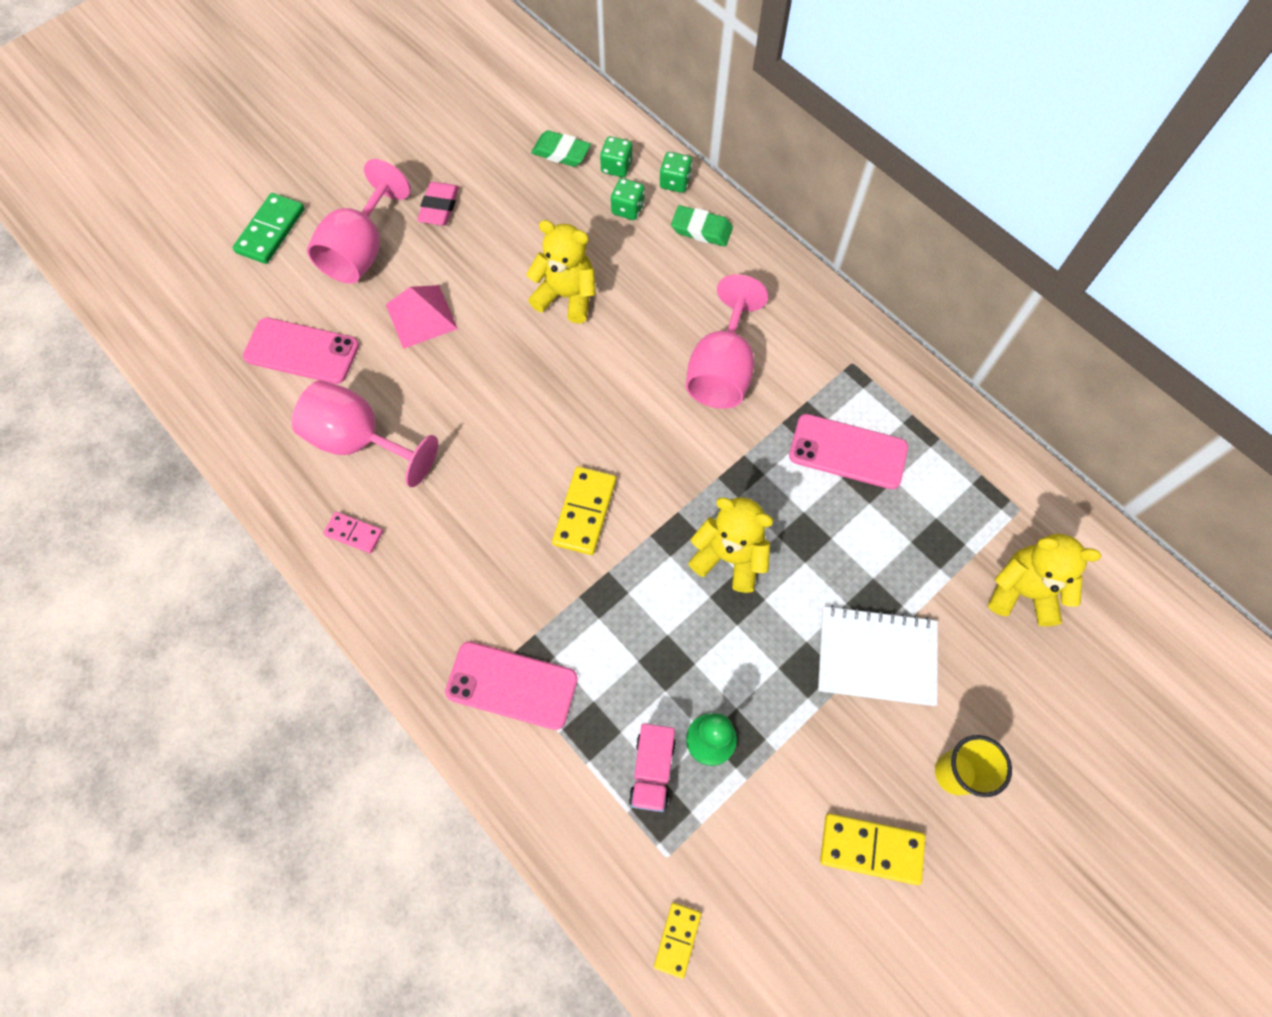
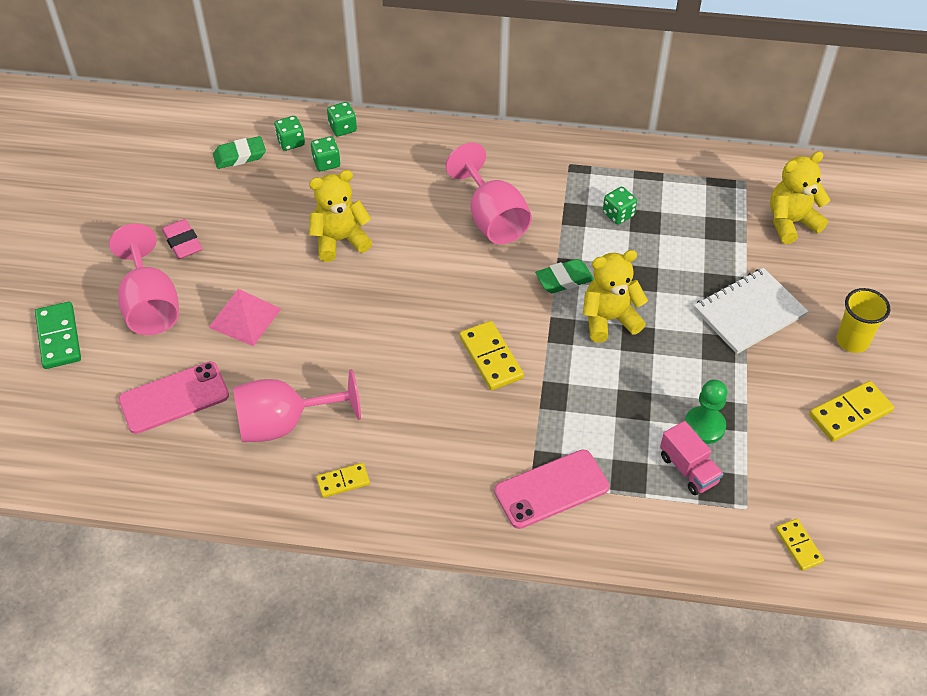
camera: 40 degrees left, 15 degrees down
pink domino [323,512,383,554] -> yellow domino [316,463,370,498]
green eraser [671,205,733,247] -> green eraser moved to [535,259,594,293]
pink phone [789,414,908,489] -> green dice [603,187,637,224]

